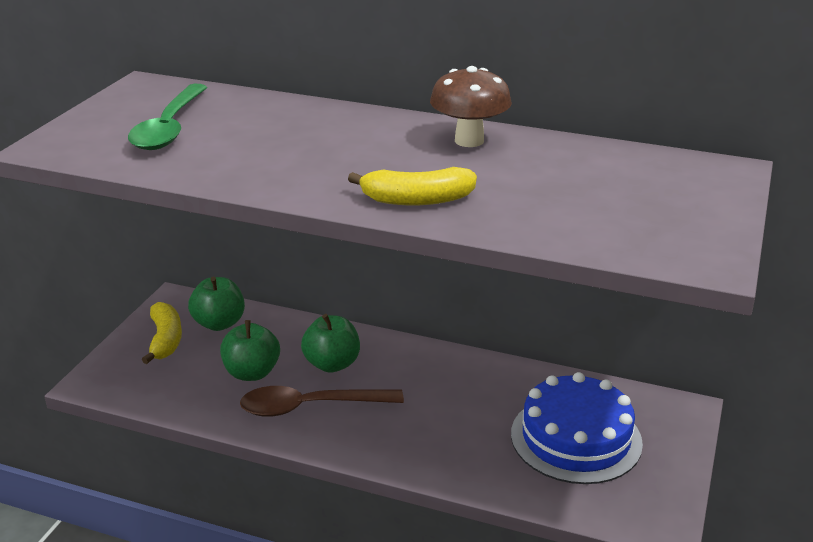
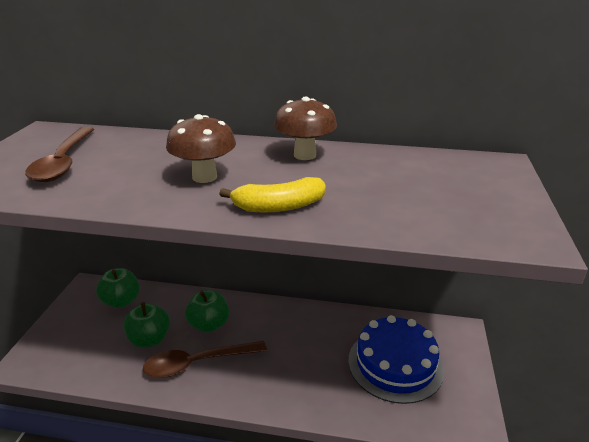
camera: 10 degrees left, 0 degrees up
green spoon [128,84,207,150] -> brown spoon [25,127,94,182]
yellow banana [142,302,182,364] -> none
none -> brown mushroom [166,114,236,183]

